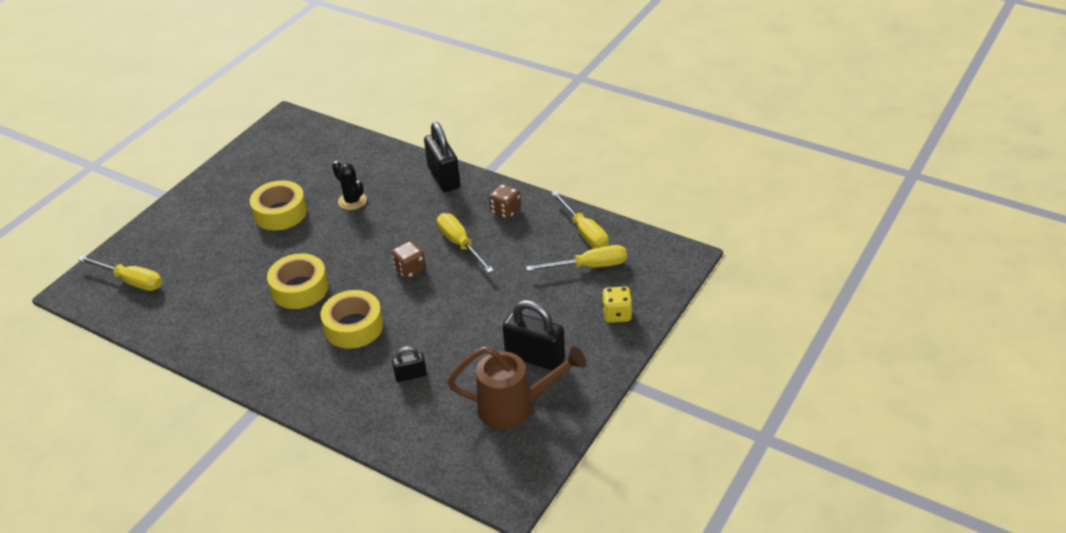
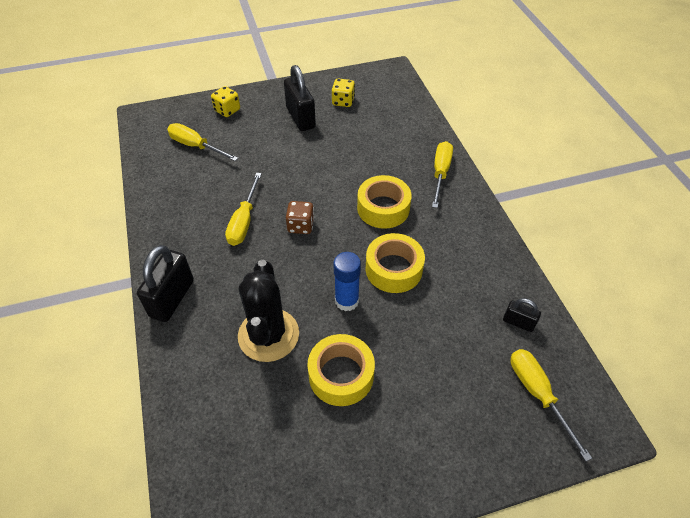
camera: 140 degrees left, 10 degrees up
black cactus [332,161,367,210] -> black cactus [238,260,299,362], size x1.80
black padlock [392,346,427,382] -> black padlock moved to [503,298,541,332]
brown watering can [447,346,586,430] -> yellow dice [332,79,355,107]
brown dice [489,184,521,219] -> none
yellow screwdriver [551,191,609,248] -> yellow screwdriver moved to [432,141,453,208]
none -> blue glue stick [334,252,361,311]

